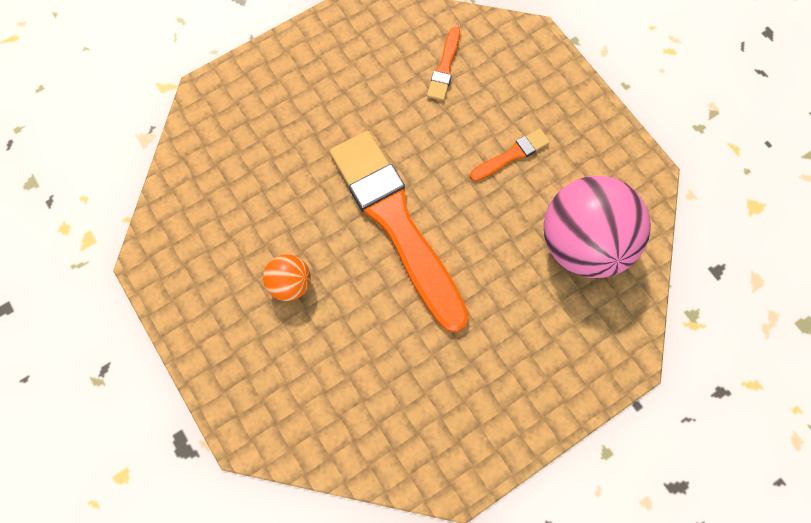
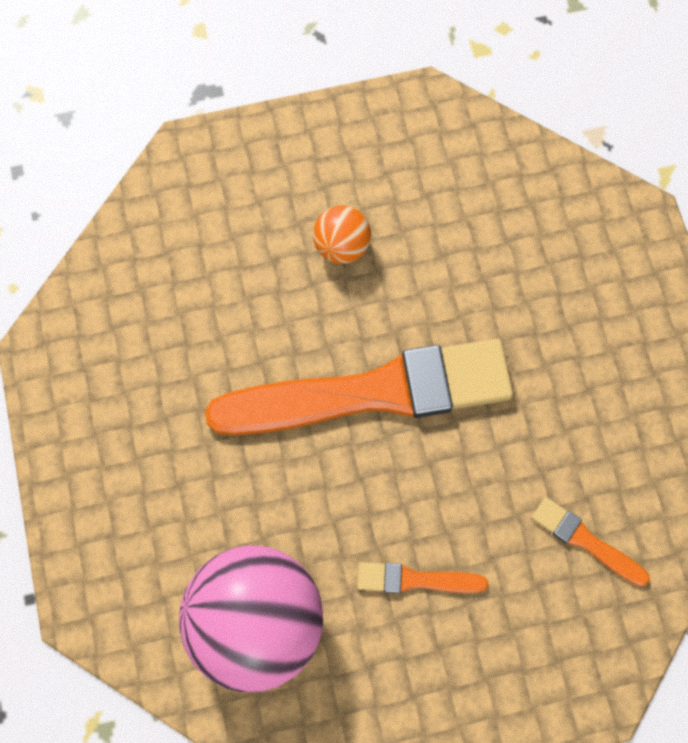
camera: 110 degrees right, 0 degrees up
orange brush [470,128,550,182] -> orange brush turned 105 degrees clockwise [357,562,488,593]

